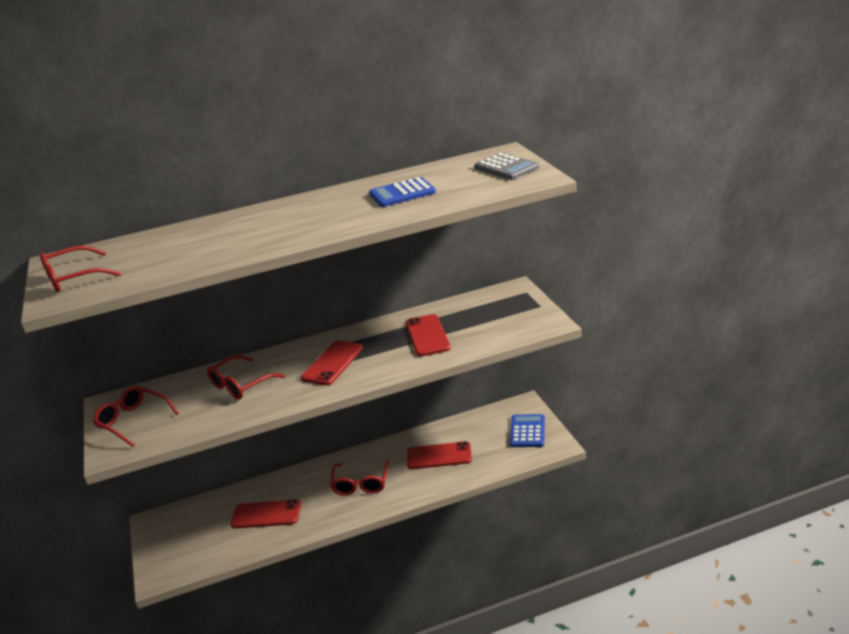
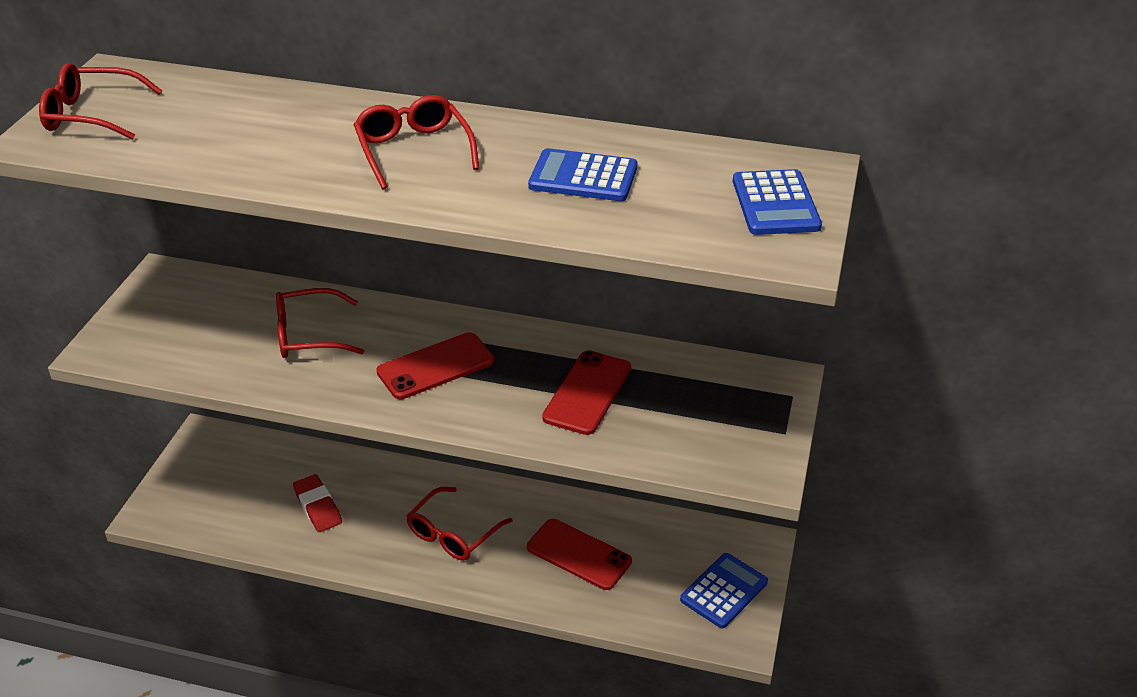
camera: 30 degrees right, 10 degrees up
red glasses [93,386,179,447] -> red glasses moved to [353,95,479,189]
red phone [230,499,301,529] -> red eraser [293,474,342,532]
grey calculator [474,153,539,180] -> blue calculator [733,169,822,235]

